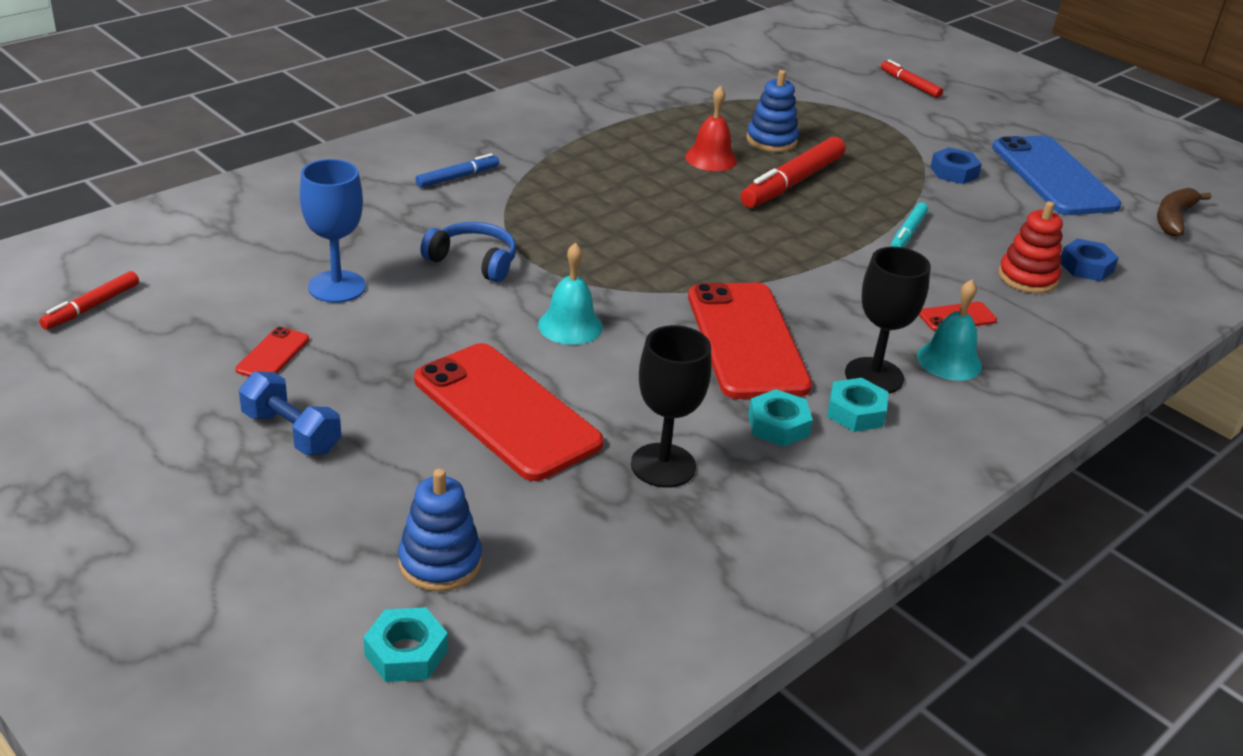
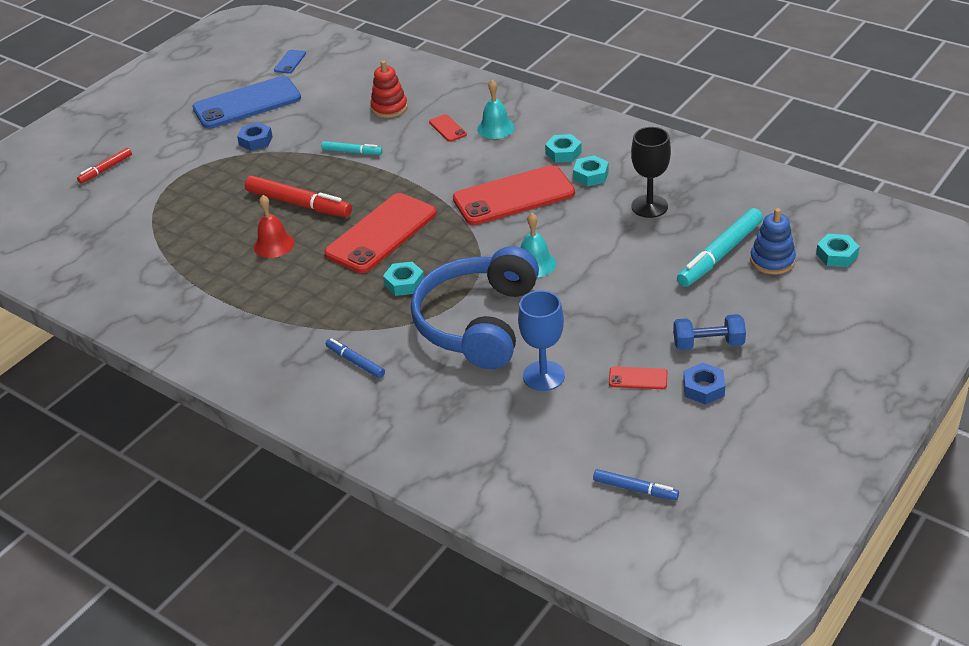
camera: 95 degrees left, 5 degrees up
red marker [39,271,139,330] -> blue marker [593,469,679,500]
blue dumbbell [239,371,341,455] -> blue dumbbell turned 60 degrees clockwise [673,314,746,350]
red phone [414,343,604,481] -> red phone moved to [324,193,437,273]
blue headphones [420,222,516,282] -> blue headphones [411,246,539,369], size x2.10
blue stacking toy [746,70,799,152] -> none
black goblet [845,247,931,394] -> none
blue nut [1061,239,1119,281] -> blue nut moved to [683,363,725,405]
brown banana [1157,188,1211,236] -> blue phone [274,50,306,73]
none -> turquoise nut [383,262,424,296]
none -> turquoise marker [677,208,763,287]

